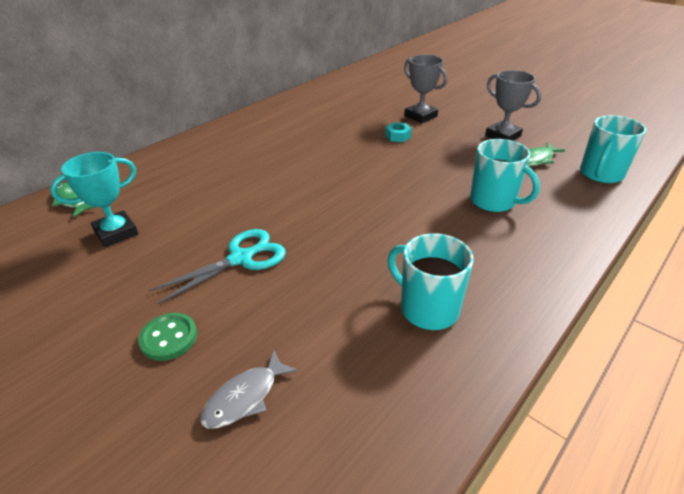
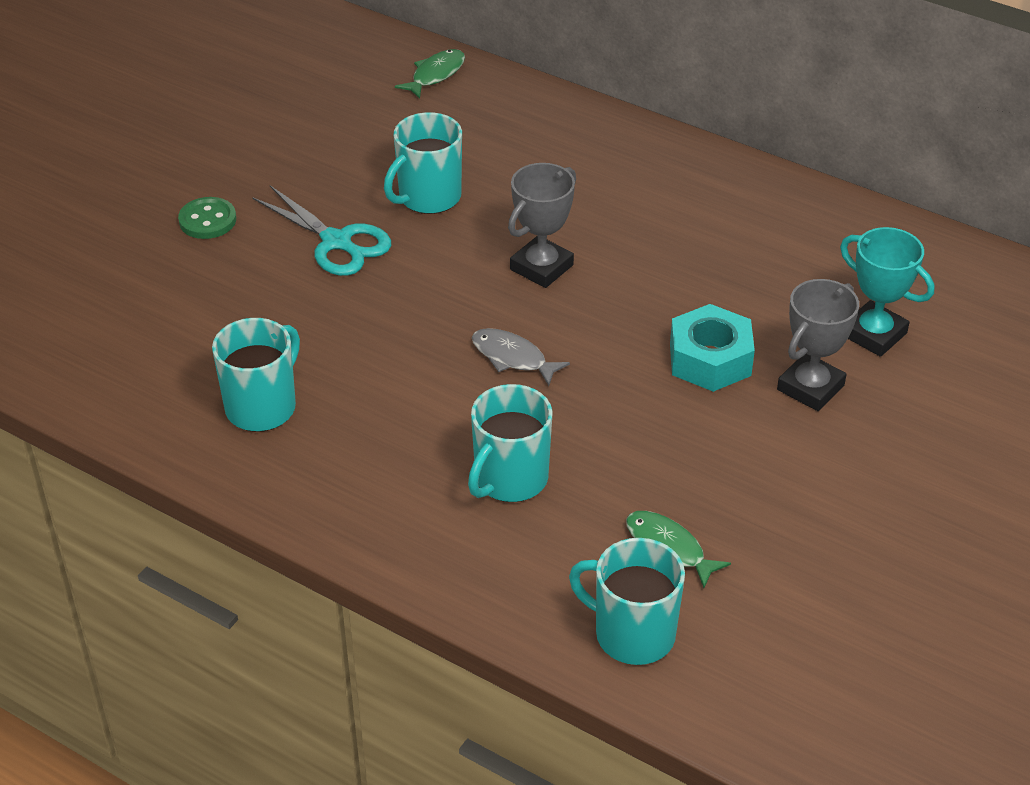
camera: 80 degrees right, 5 degrees up
turquoise trophy [50,152,138,247] -> turquoise trophy moved to [840,227,934,357]
grey fish [200,350,298,429] -> grey fish moved to [472,328,570,386]
turquoise nut [385,122,412,142] -> turquoise nut [670,304,755,392], size x1.85
grey trophy [485,70,541,141] -> grey trophy moved to [508,163,576,288]
none -> turquoise mug [384,112,462,214]

